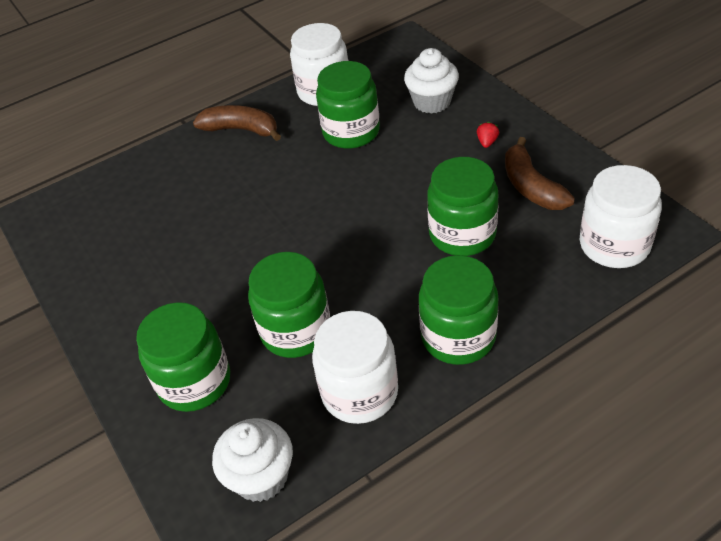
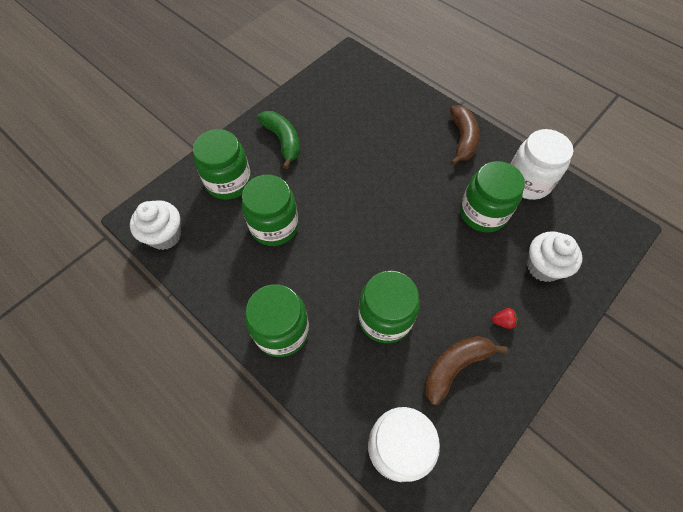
camera: 70 degrees right, 15 degrees up
white jar [312,311,398,424] -> none
none -> green banana [257,111,300,169]

